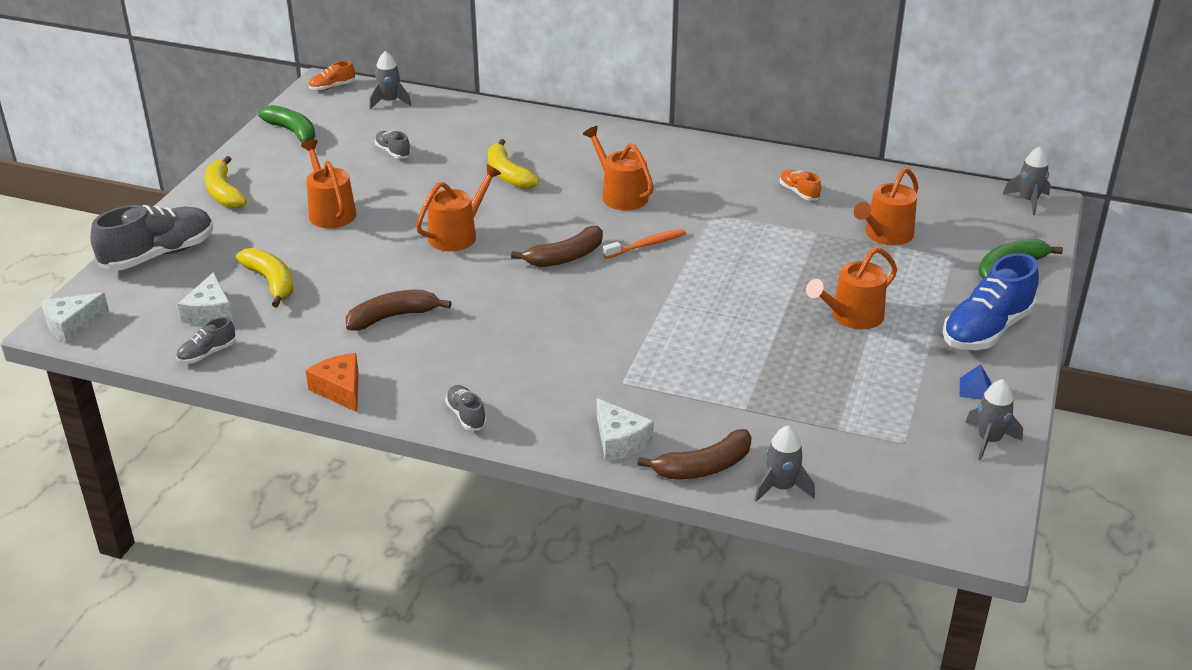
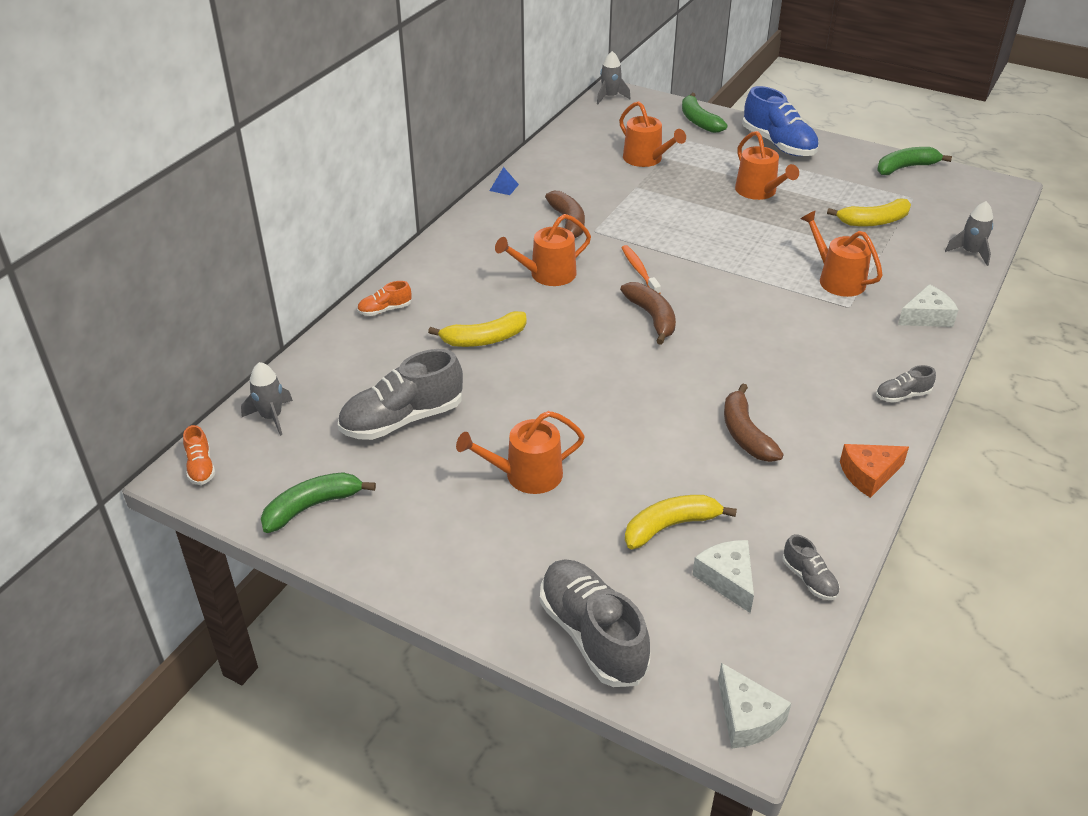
camera: 80 degrees left, 5 degrees up
white cheese [178,272,233,325] -> white cheese turned 120 degrees counterclockwise [692,540,754,613]
yellow banana [205,156,247,208] -> yellow banana moved to [827,198,911,227]
grey shoe [375,131,411,159] -> grey shoe [338,349,463,440], size x2.10
orange watering can [416,164,501,251] -> orange watering can moved to [800,210,883,297]
brown banana [637,429,752,479] -> brown banana moved to [545,191,585,238]
orange shoe [780,170,821,201] -> orange shoe moved to [357,281,411,316]
blue pyramid [960,364,991,400] -> blue pyramid moved to [489,167,519,195]
grey rocket [965,379,1023,460] -> green banana [877,147,952,175]

